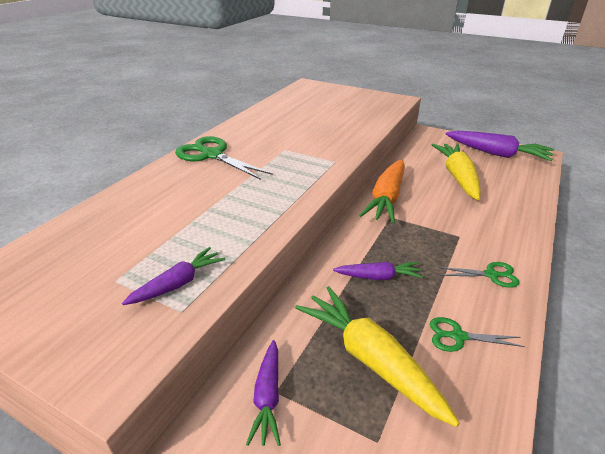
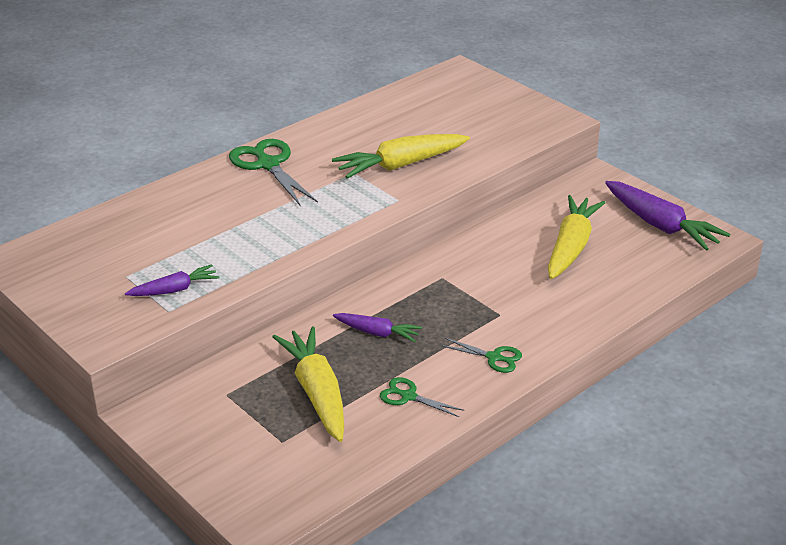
camera: 20 degrees right, 0 degrees up
purple carrot [246,340,281,446] -> none
orange carrot [359,160,405,223] -> none
none -> yellow carrot [332,134,470,179]

